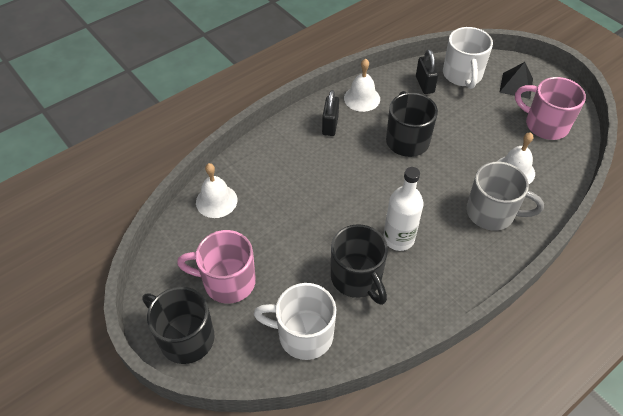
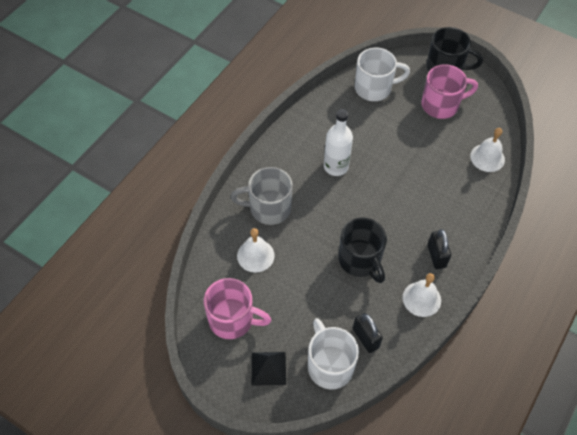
camera: 160 degrees right, 5 degrees up
black mug [331,224,388,305] -> none

